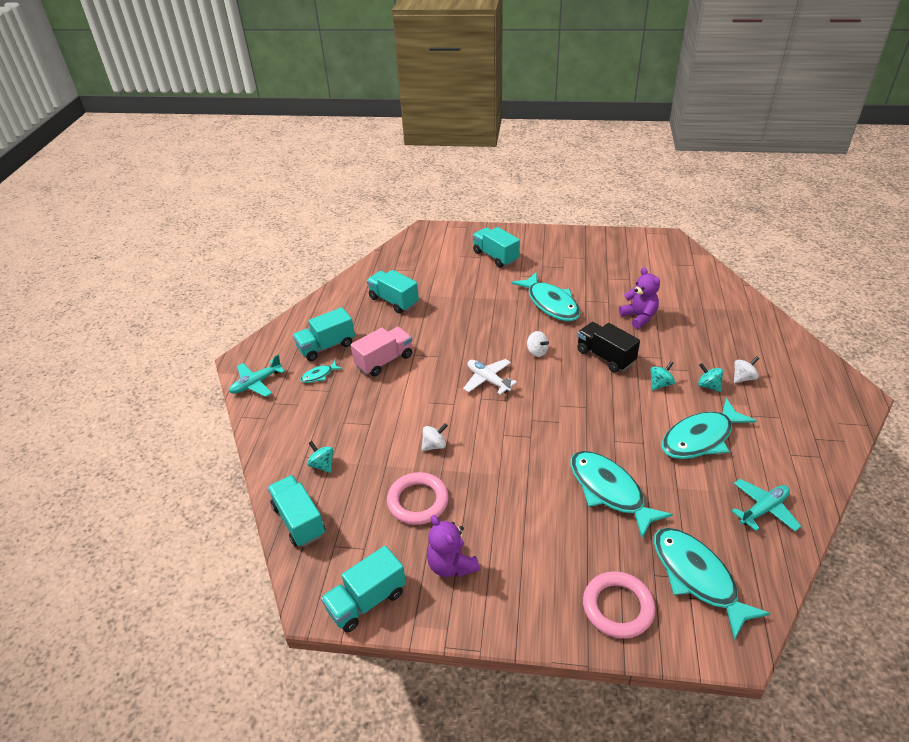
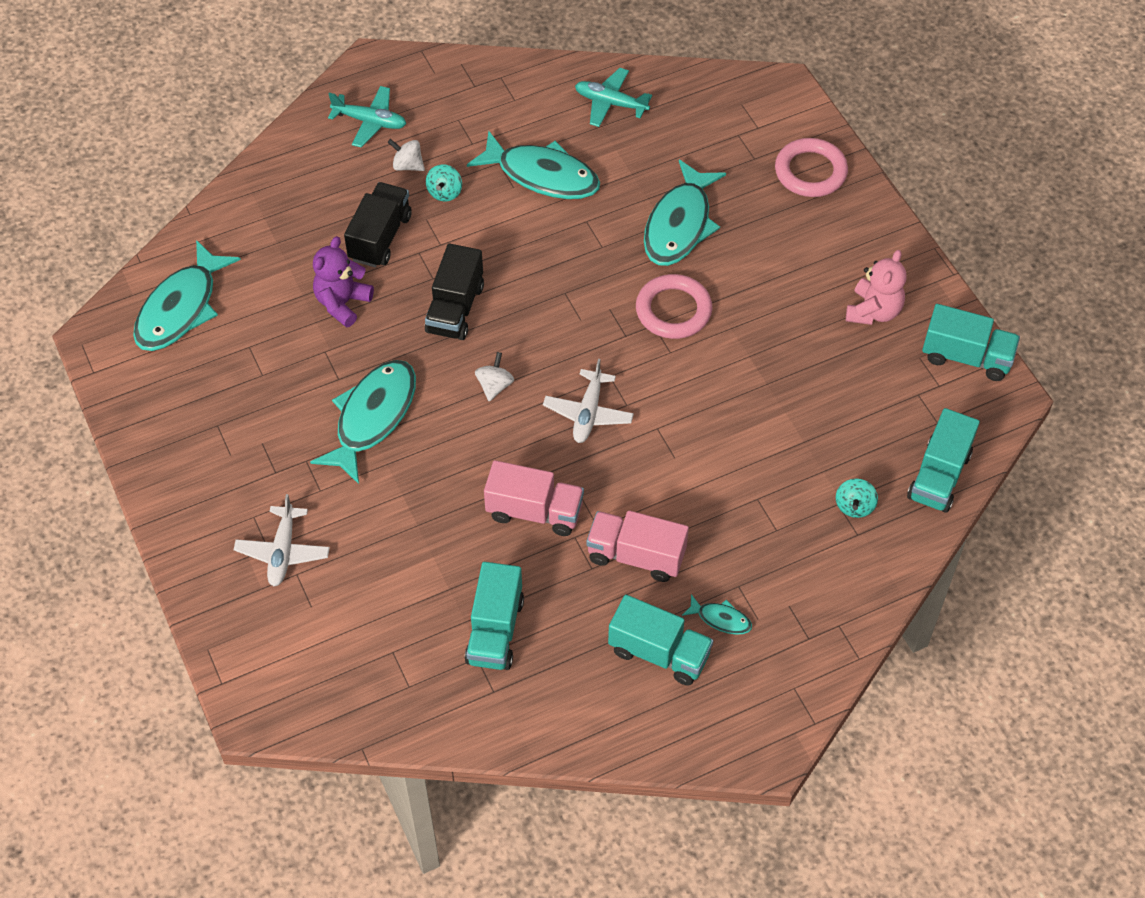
camera: 125 degrees left, 15 degrees up
turquoise plane [229,355,285,397] -> turquoise plane moved to [328,86,406,148]
pink ring [387,472,449,525] -> pink ring moved to [636,274,712,339]
white spinning top [421,423,448,451] -> none
purple teddy bear [427,515,480,577] -> pink teddy bear [846,250,907,325]
turquoise truck [473,227,520,268] -> white plane [234,494,330,587]
turquoise spinning top [650,361,675,390] -> none
turquoise fish [654,528,771,640] -> turquoise fish moved to [133,240,241,351]
none -> black truck [344,182,412,267]
none -> pink truck [484,460,584,536]

